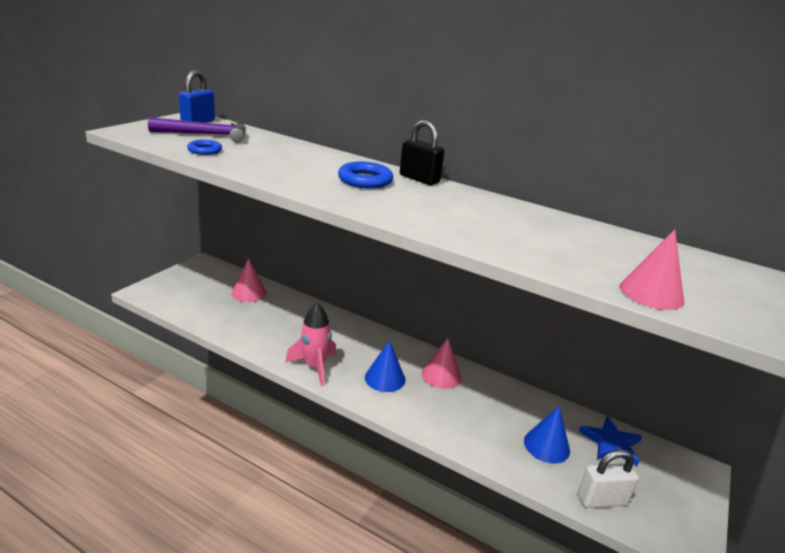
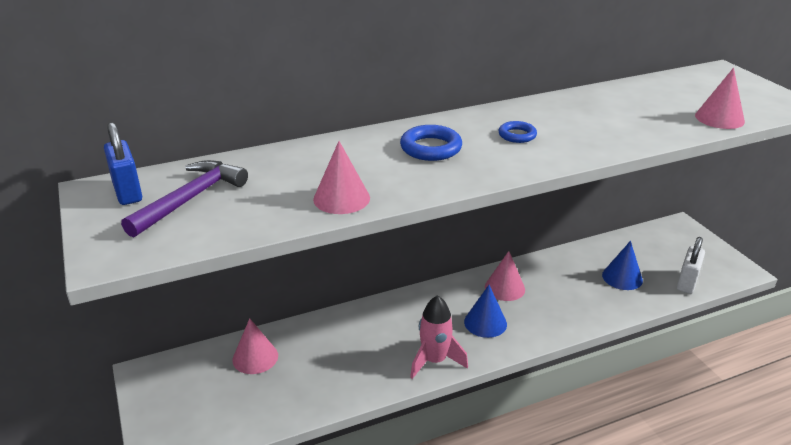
camera: 50 degrees left, 5 degrees up
blue ring [187,140,222,155] -> blue ring moved to [498,121,537,143]
black padlock [400,120,445,185] -> none
blue star [579,417,642,466] -> none
none -> pink cone [313,141,370,214]

